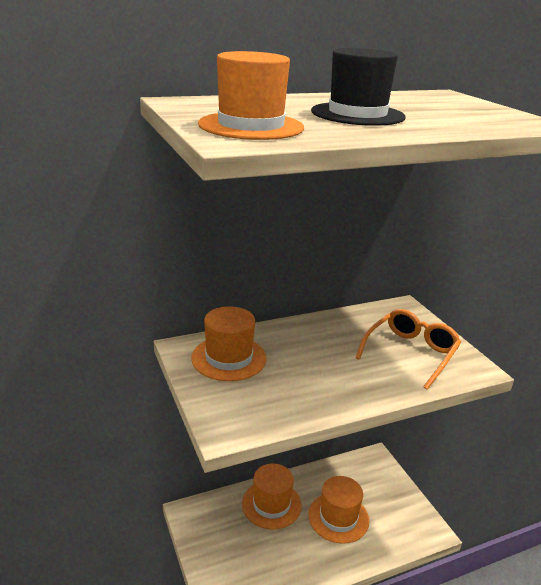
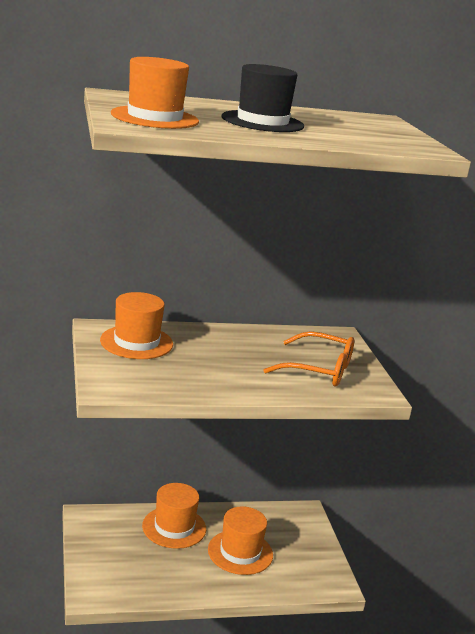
camera: 10 degrees right, 5 degrees down
orange glasses [356,309,461,390] -> orange glasses turned 60 degrees clockwise [264,331,354,387]

